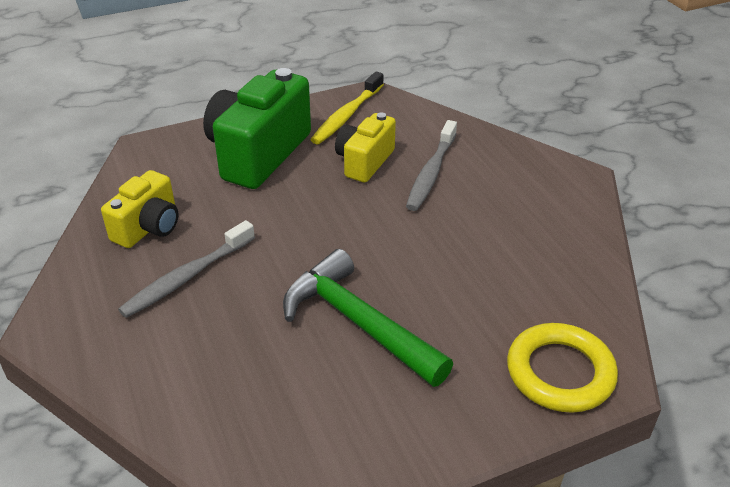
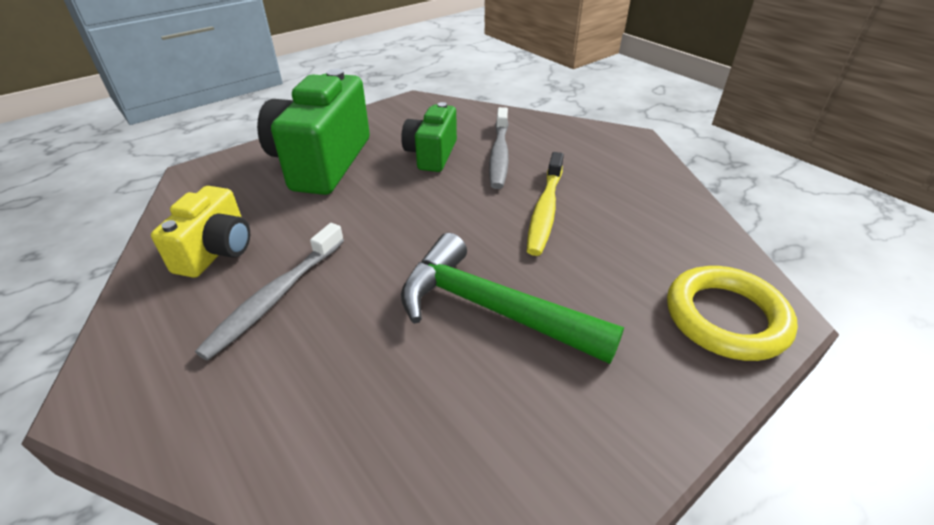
camera: 15 degrees left, 0 degrees up
yellow toothbrush [310,71,384,144] -> yellow toothbrush moved to [527,152,564,256]
yellow camera [335,112,396,182] -> green camera [401,102,457,172]

